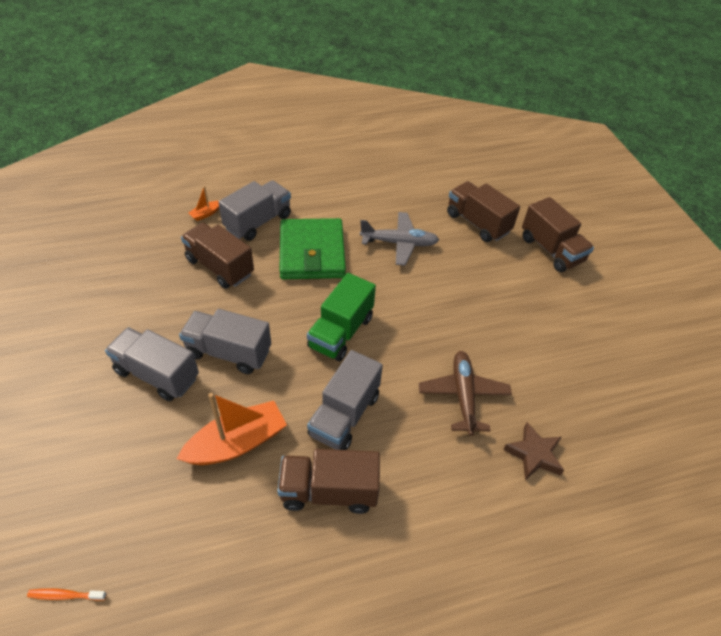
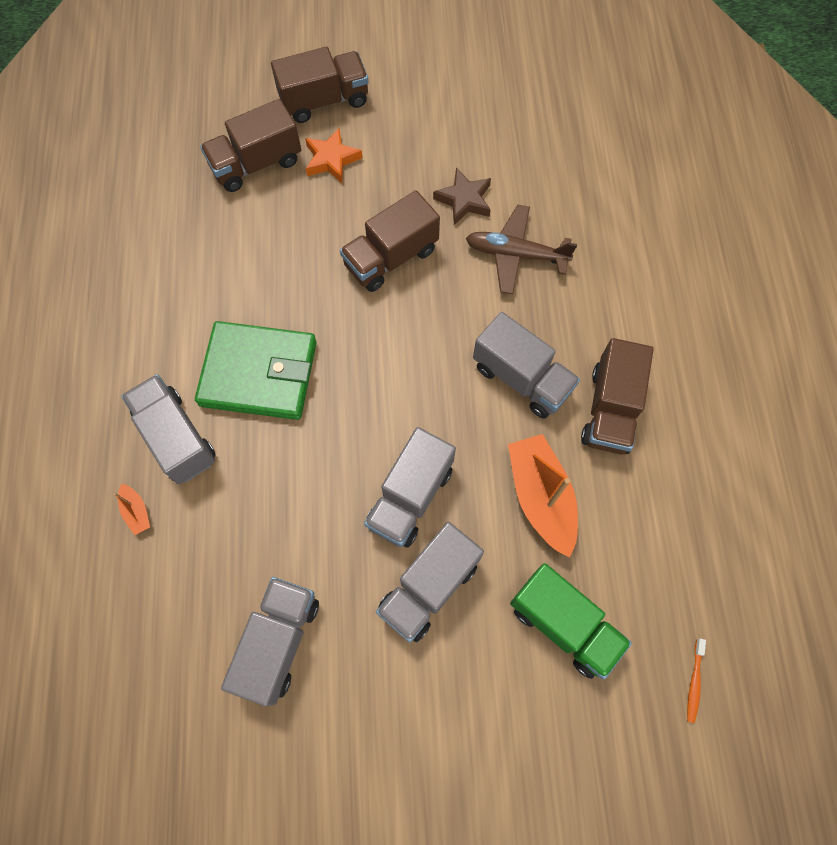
camera: 75 degrees left, 20 degrees up
brown truck [181,223,254,289] -> brown truck moved to [340,190,440,292]
green truck [307,273,376,361] -> green truck moved to [510,563,632,679]
grey plane [360,212,439,266] -> none
brown star [503,422,564,481] -> brown star moved to [433,168,491,225]
none -> grey truck [221,577,319,706]
none -> orange star [305,128,362,183]

